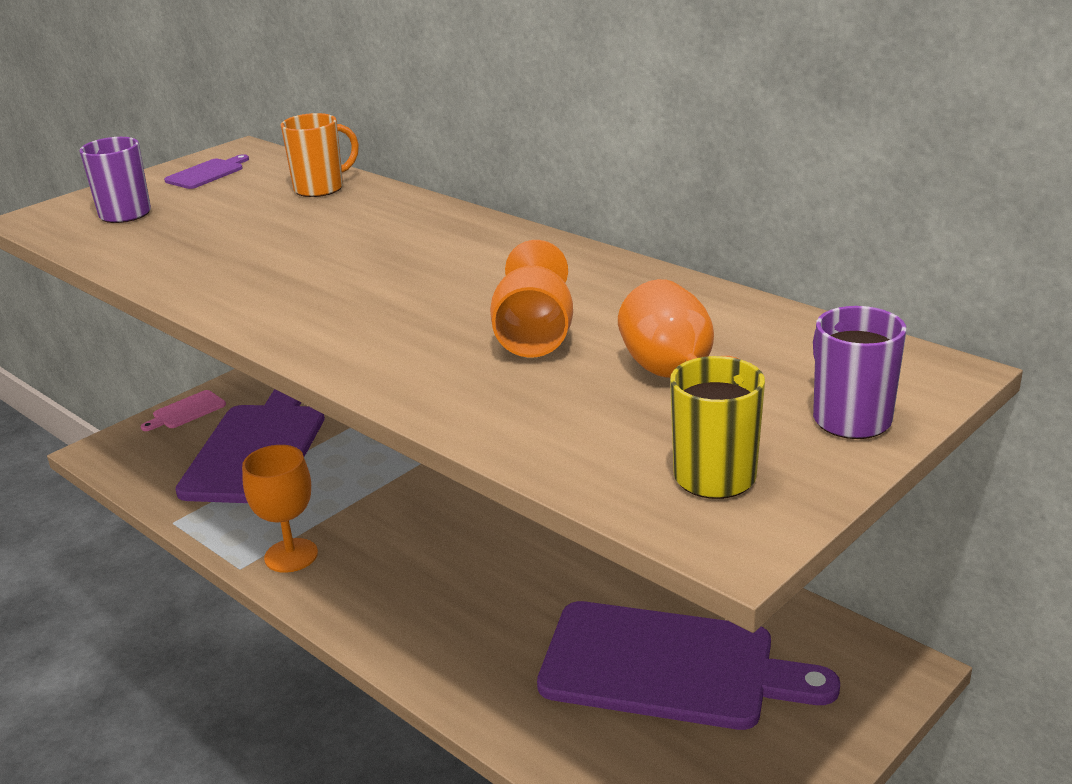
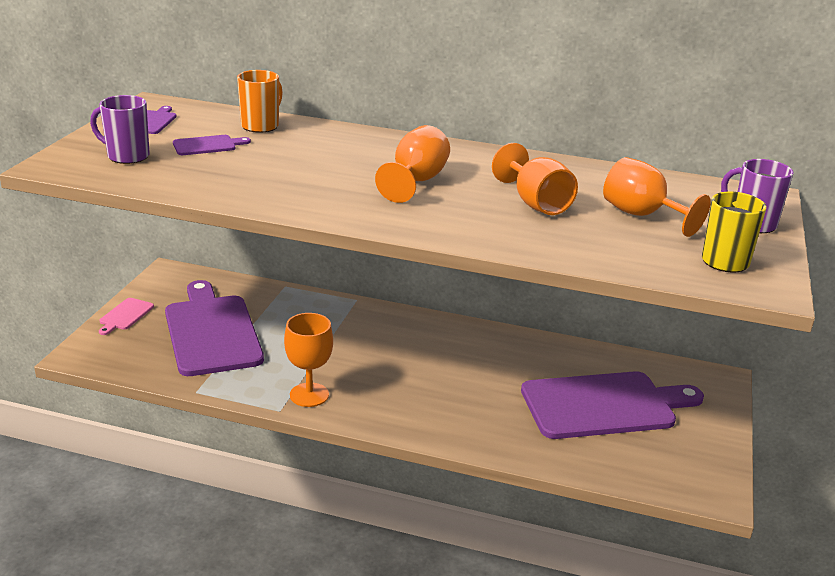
camera: 30 degrees left, 0 degrees up
none -> purple cutting board [173,135,251,155]
none -> orange goblet [375,125,450,203]

